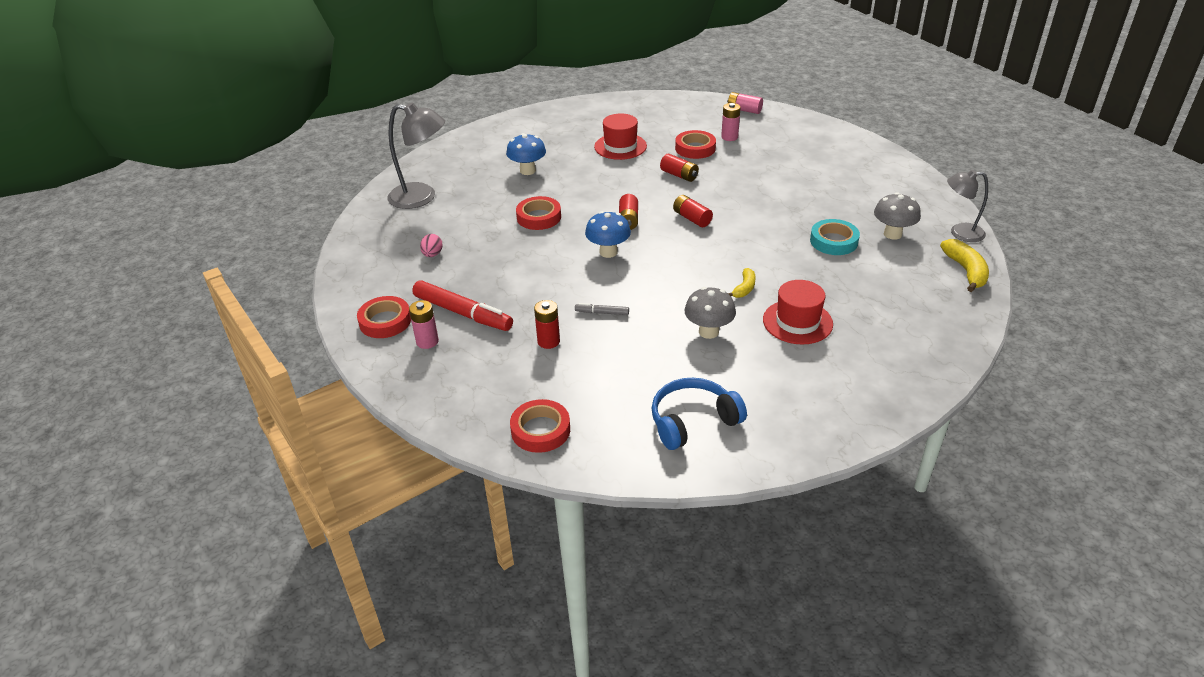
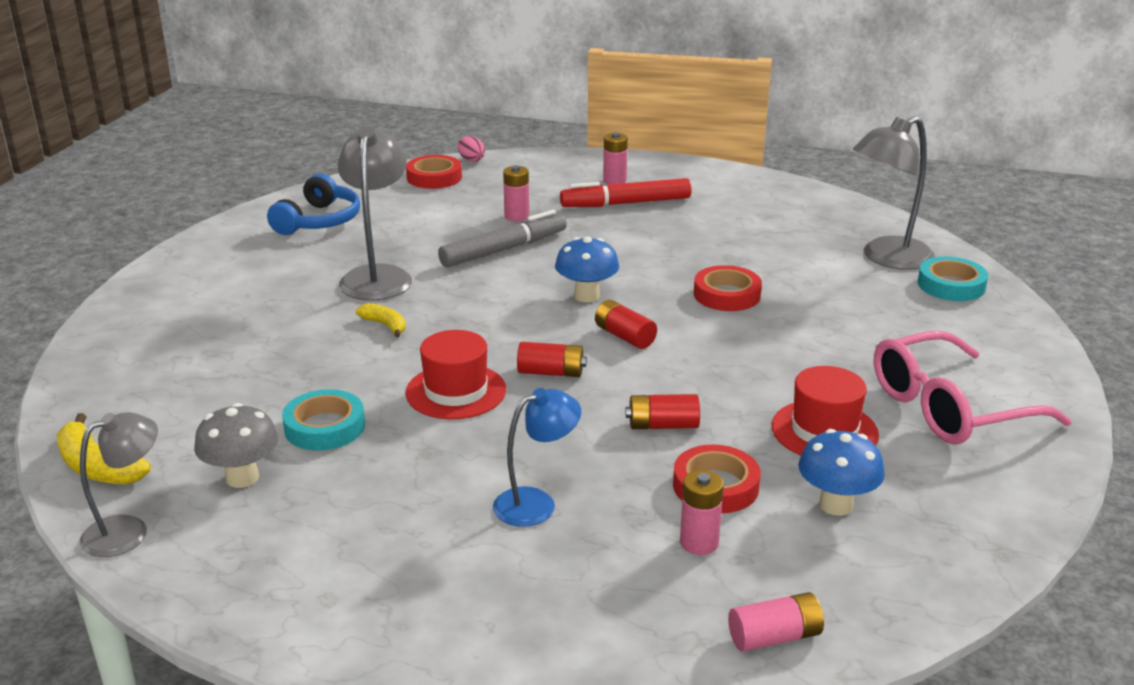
camera: 135 degrees right, 10 degrees down
red tape [357,296,411,338] -> none
pink egg [420,234,442,257] -> pink egg moved to [458,136,485,162]
blue mushroom [506,133,546,175] -> blue mushroom moved to [798,429,885,516]
red battery [534,300,560,349] -> pink battery [503,165,529,221]
grey marker [575,303,629,315] -> grey marker [438,210,567,267], size x2.17
grey mushroom [684,287,736,339] -> grey lamp [338,126,412,301]
yellow banana [728,268,756,298] -> yellow banana turned 150 degrees clockwise [356,303,406,337]
red hat [763,280,833,345] -> red hat moved to [406,330,506,419]
none -> blue lamp [493,388,581,527]
none -> pink glasses [874,331,1072,445]
none -> turquoise tape [918,256,988,301]

